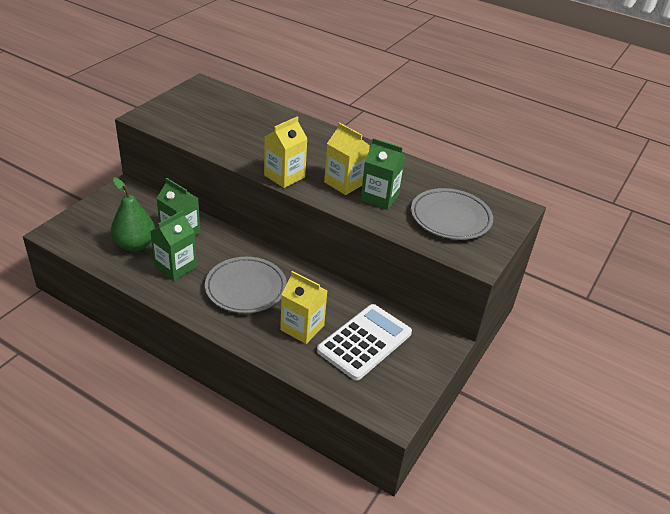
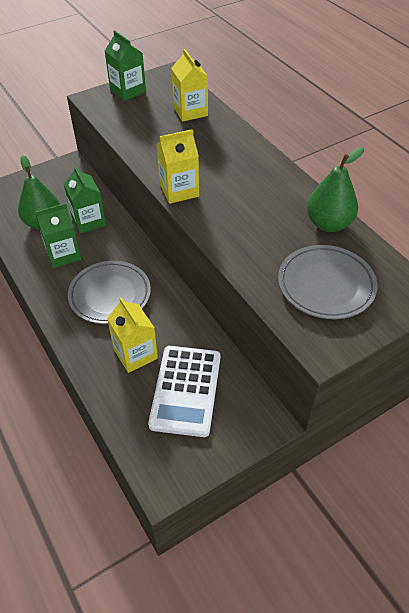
camera: 30 degrees right, 10 degrees up
white calculator [317,304,412,381] -> white calculator turned 120 degrees clockwise [148,346,220,437]
yellow carton [324,122,370,195] -> yellow carton moved to [171,49,208,122]
green carton [360,138,406,210] -> green carton moved to [105,30,146,101]
none -> green pear [307,147,364,232]

